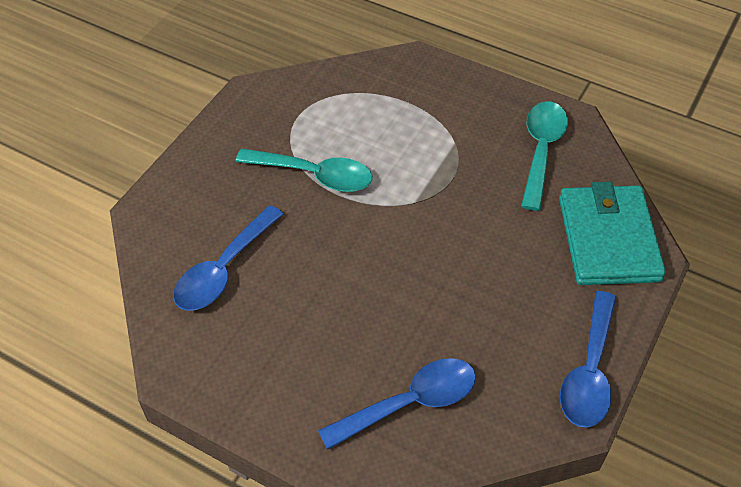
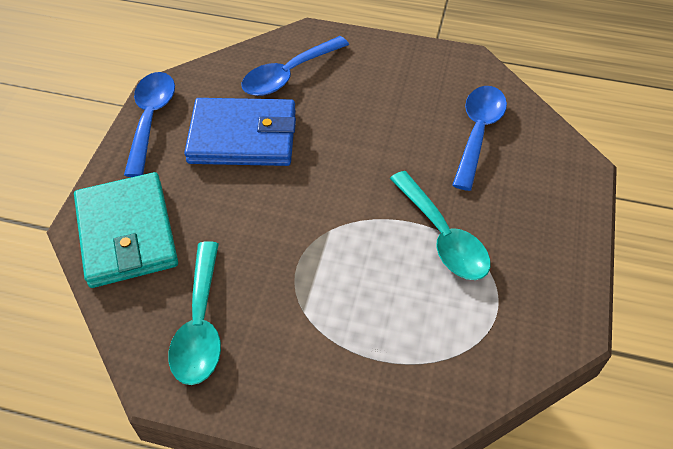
camera: 165 degrees right, 0 degrees up
turquoise spoon [236,148,372,192] -> turquoise spoon turned 120 degrees counterclockwise [390,171,490,280]
none -> blue wallet [184,98,296,166]

